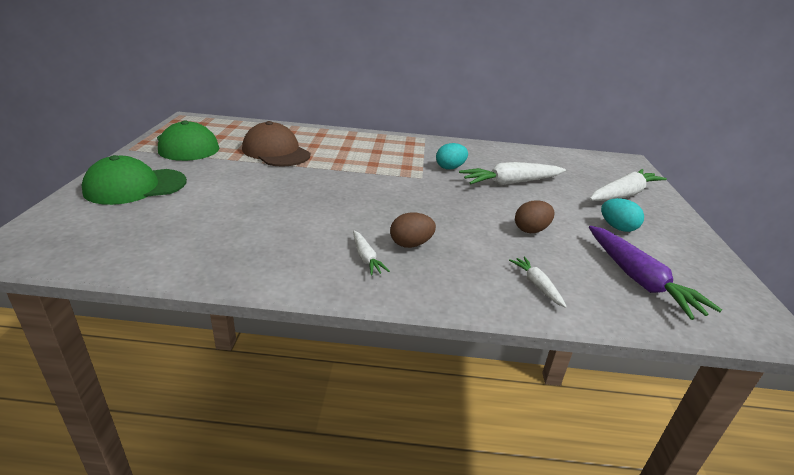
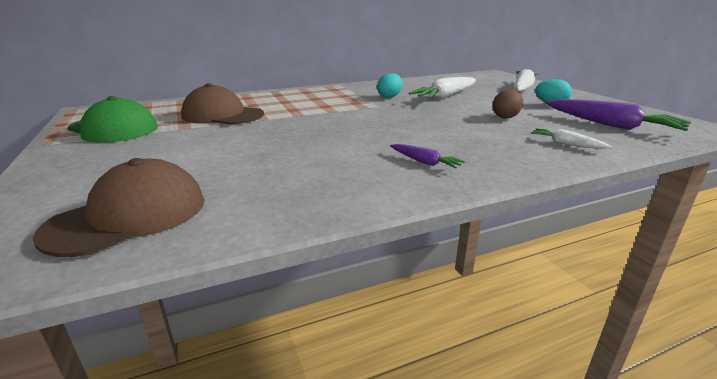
camera: 25 degrees left, 5 degrees down
green cap [82,155,187,205] -> none
white carrot [353,231,390,276] -> purple carrot [390,144,465,169]
brown egg [390,212,436,248] -> none
none -> brown cap [33,158,205,257]

